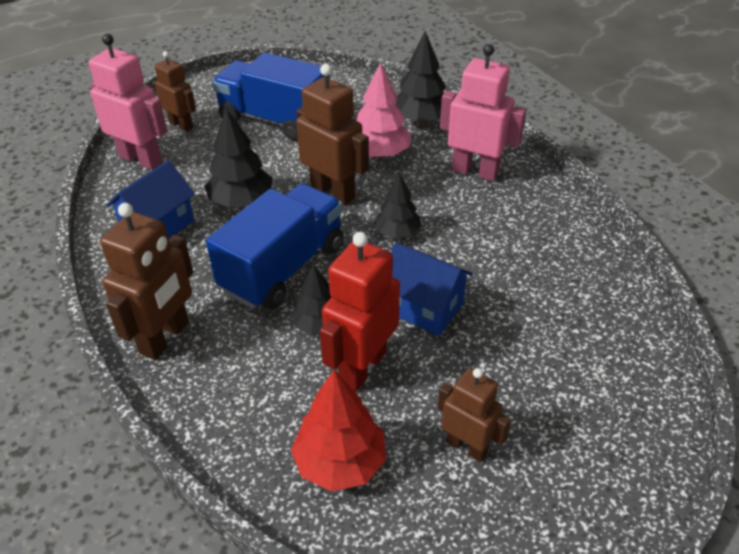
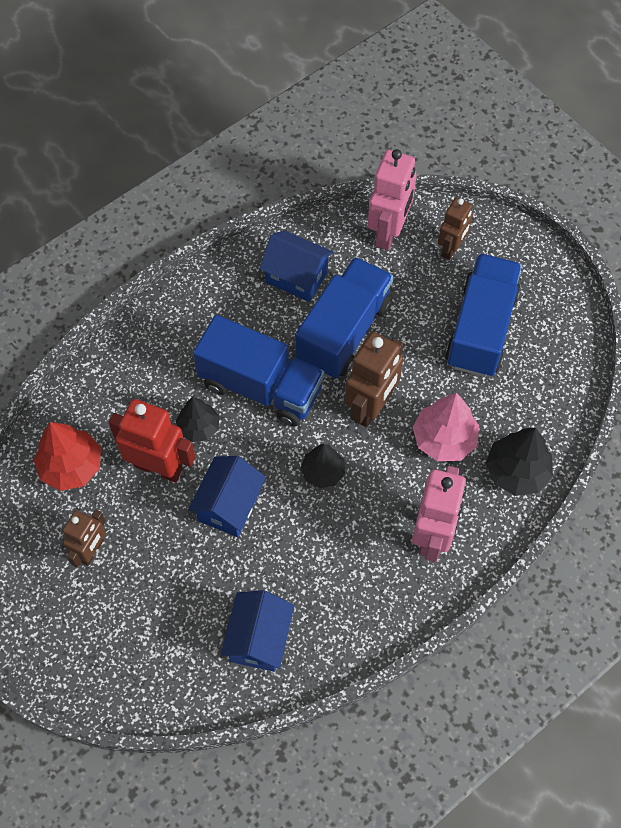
camera: 80 degrees right, 20 degrees up
brown robot [100,203,193,360] -> none
black tree [204,108,272,207] -> blue truck [295,257,394,379]
none -> blue house [221,590,295,672]

